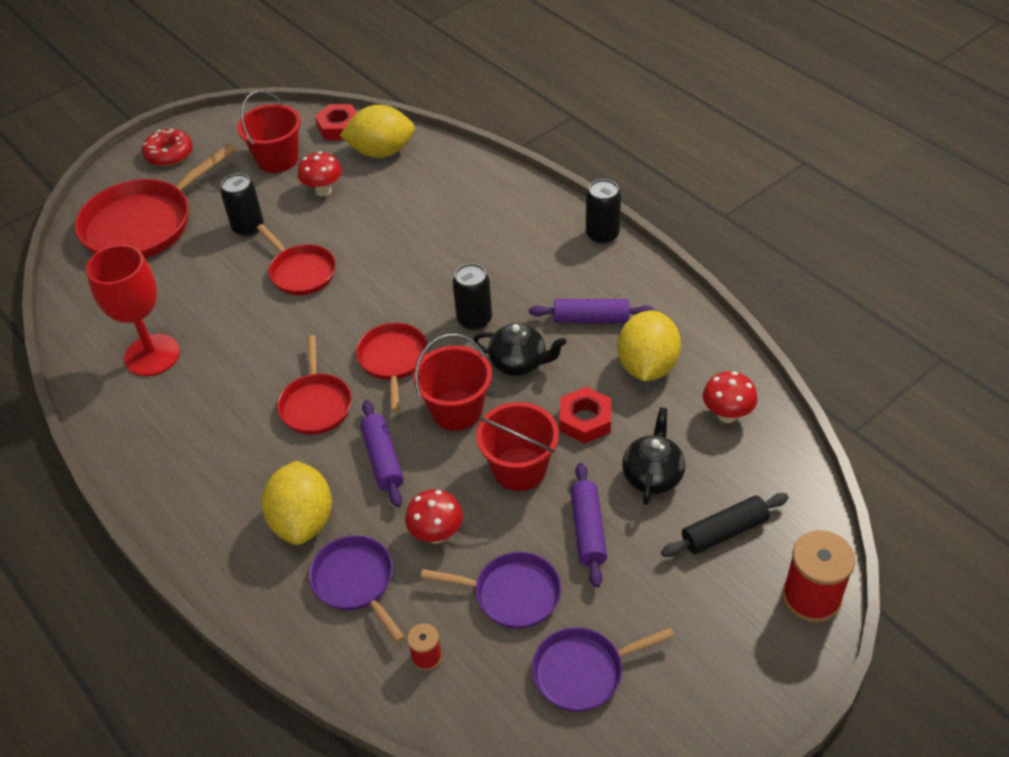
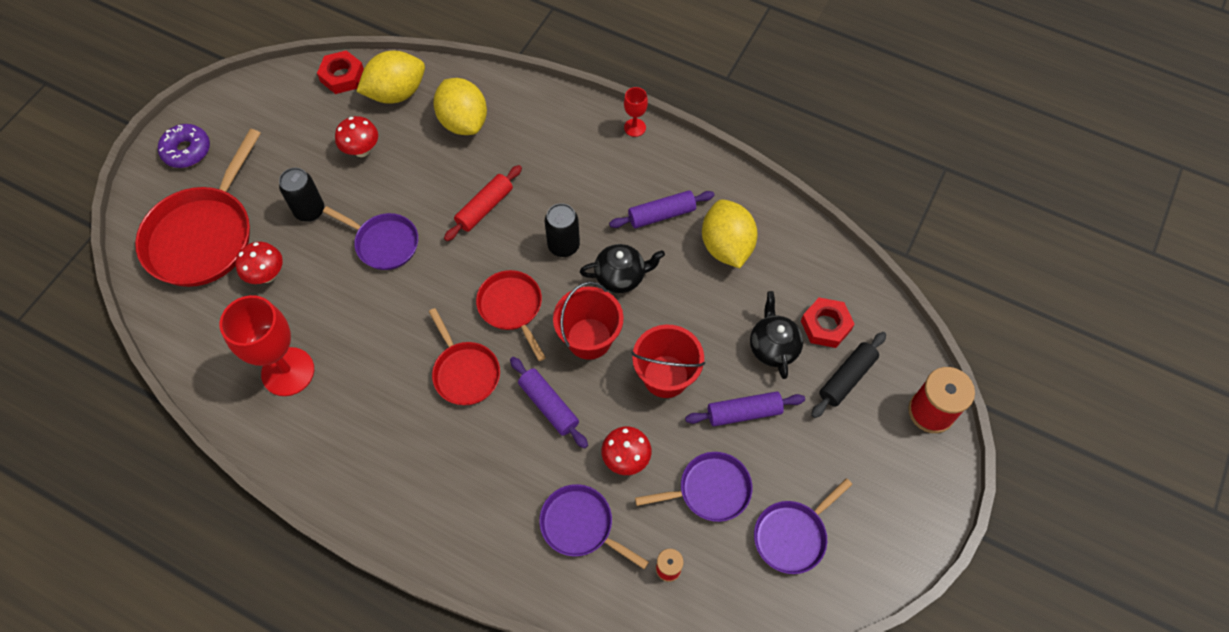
camera: 25 degrees left, 15 degrees up
red donut [142,128,193,166] -> purple donut [158,124,210,168]
red bucket [237,91,301,173] -> none
red pan [257,224,336,295] -> purple pan [323,206,418,270]
yellow lemon [262,461,332,545] -> yellow lemon moved to [433,78,487,135]
red nut [559,387,611,444] -> red nut moved to [801,297,854,348]
purple rolling pin [570,463,607,588] -> purple rolling pin turned 75 degrees counterclockwise [685,391,805,426]
black can [586,179,621,244] -> red goblet [624,87,648,137]
red mushroom [703,371,758,423] -> red mushroom moved to [235,242,283,284]
none -> red rolling pin [444,165,522,241]

